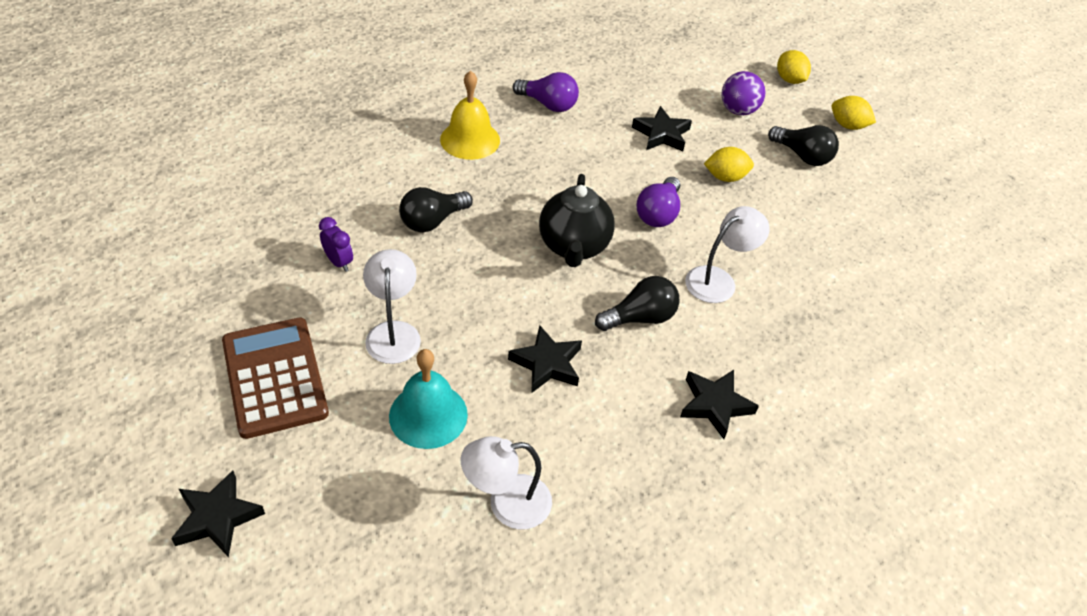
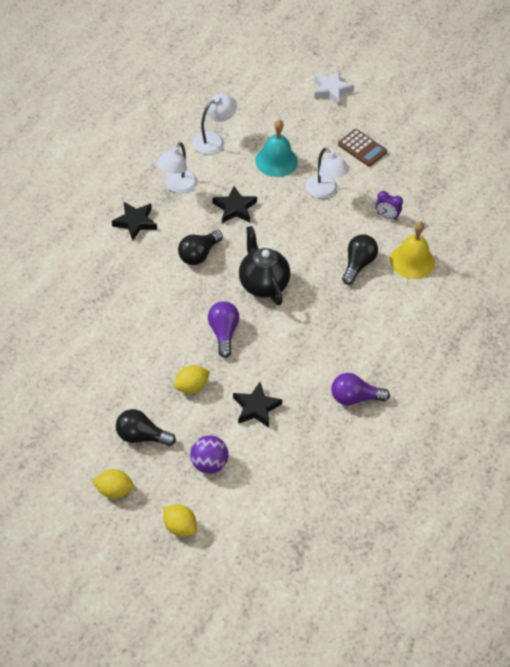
camera: 155 degrees right, 5 degrees up
black star [171,470,265,557] -> white star [314,71,354,105]
brown calculator [222,317,329,439] -> brown calculator [338,129,387,166], size x0.61
yellow bell [440,71,500,160] -> yellow bell moved to [390,221,435,279]
white lamp [685,206,770,303] -> white lamp moved to [156,142,197,193]

